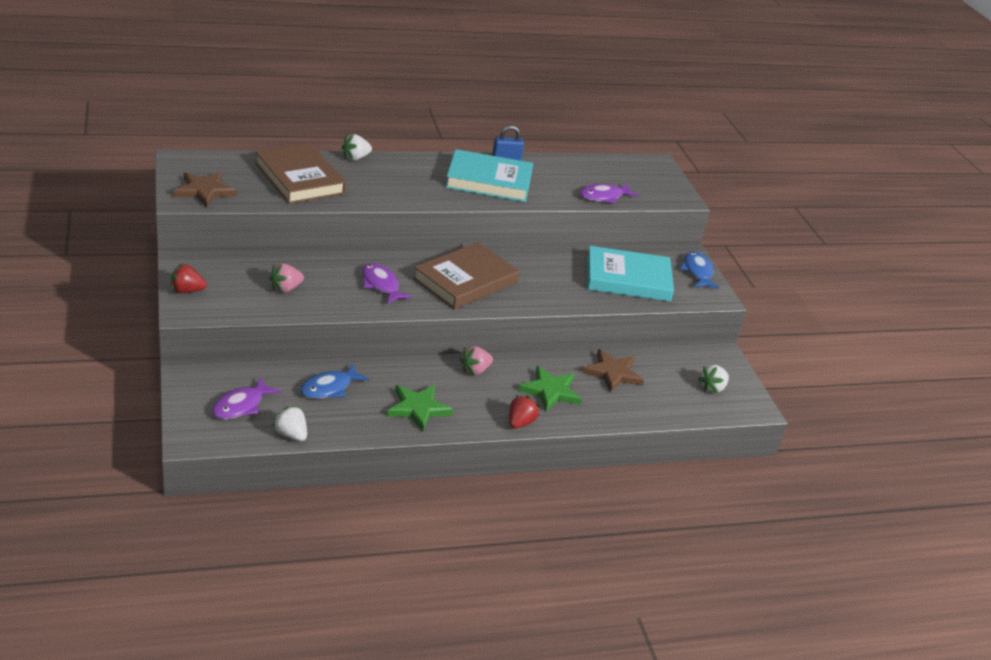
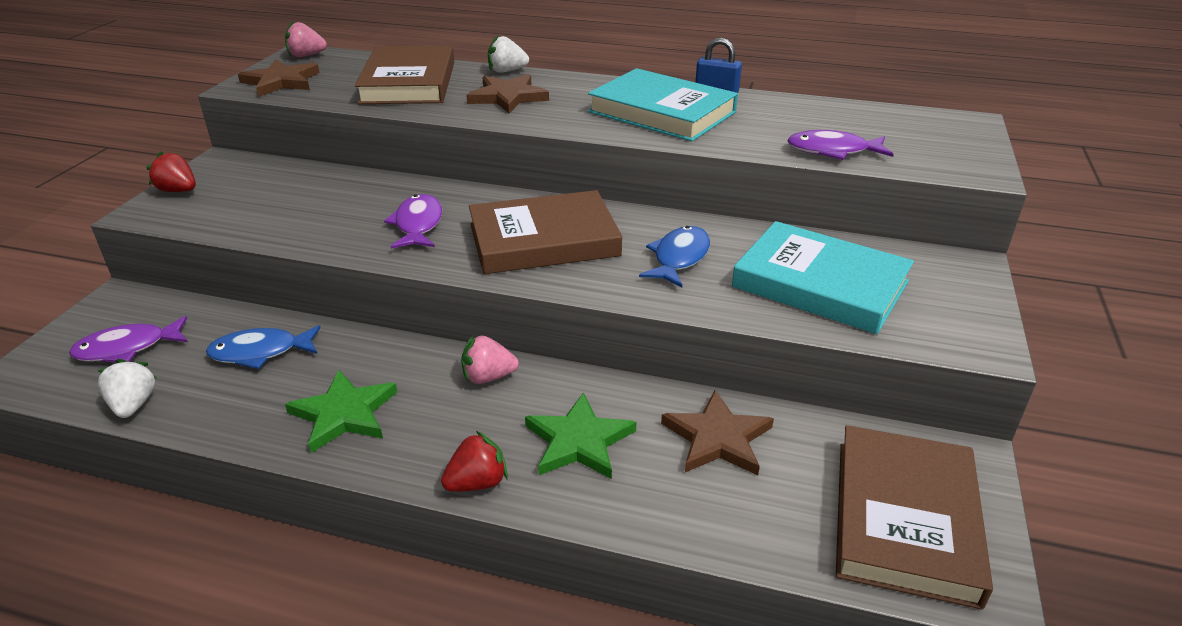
camera: 35 degrees right, 0 degrees up
pink strawberry [269,263,304,293] -> pink strawberry moved to [285,21,327,57]
blue fish [680,251,719,289] -> blue fish moved to [639,226,710,287]
white strawberry [698,365,729,393] -> brown book [836,425,993,610]
none -> brown star [466,74,549,113]

